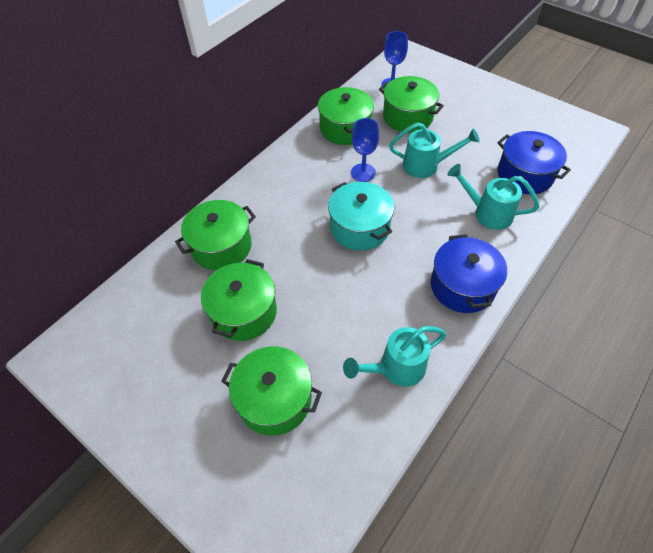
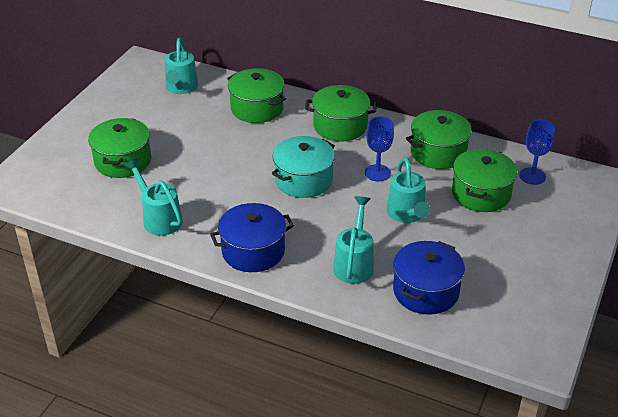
camera: 75 degrees right, 15 degrees down
green pot [201,259,277,341] -> green pot moved to [305,85,376,142]
none -> turquoise watering can [165,38,198,94]

